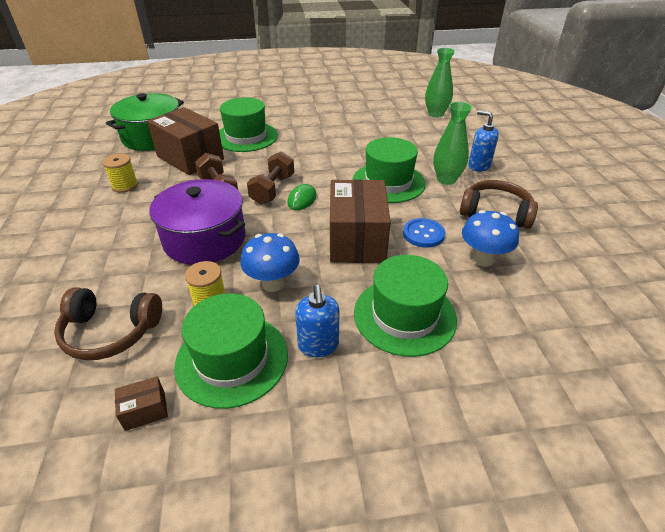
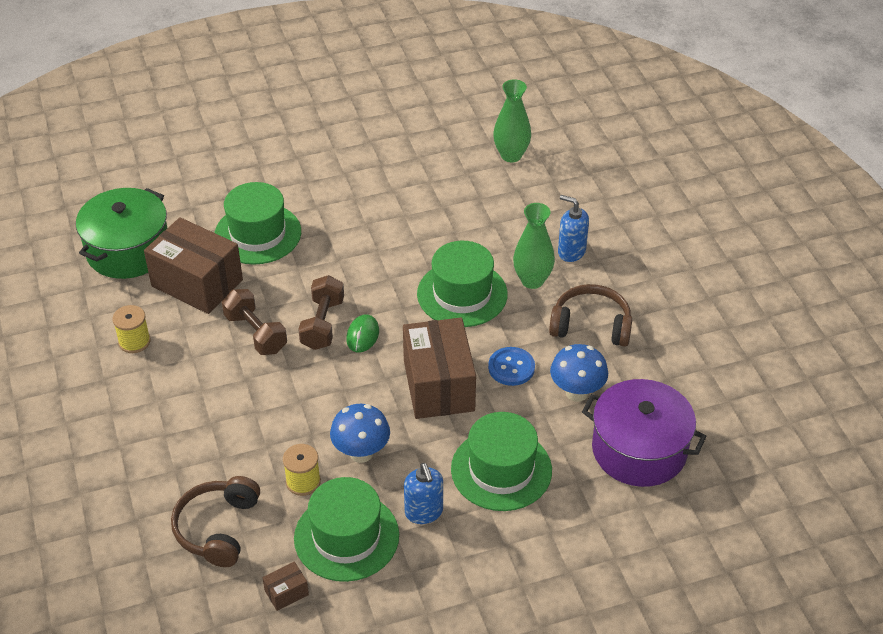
camera: 10 degrees left, 5 degrees up
brown headphones [54,287,162,360] -> brown headphones turned 105 degrees clockwise [171,476,260,567]
purple pot [149,179,246,265] -> purple pot moved to [582,379,707,487]

